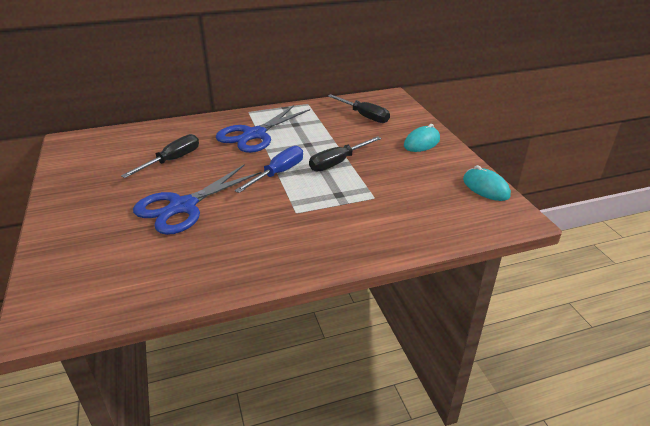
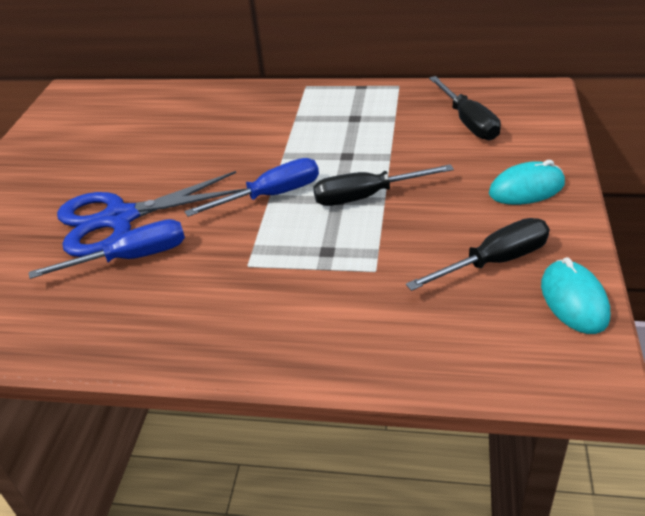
camera: 30 degrees right, 5 degrees up
black screwdriver [121,134,199,178] -> black screwdriver moved to [406,218,550,291]
blue scissors [216,105,310,153] -> none
none -> blue screwdriver [29,219,185,279]

